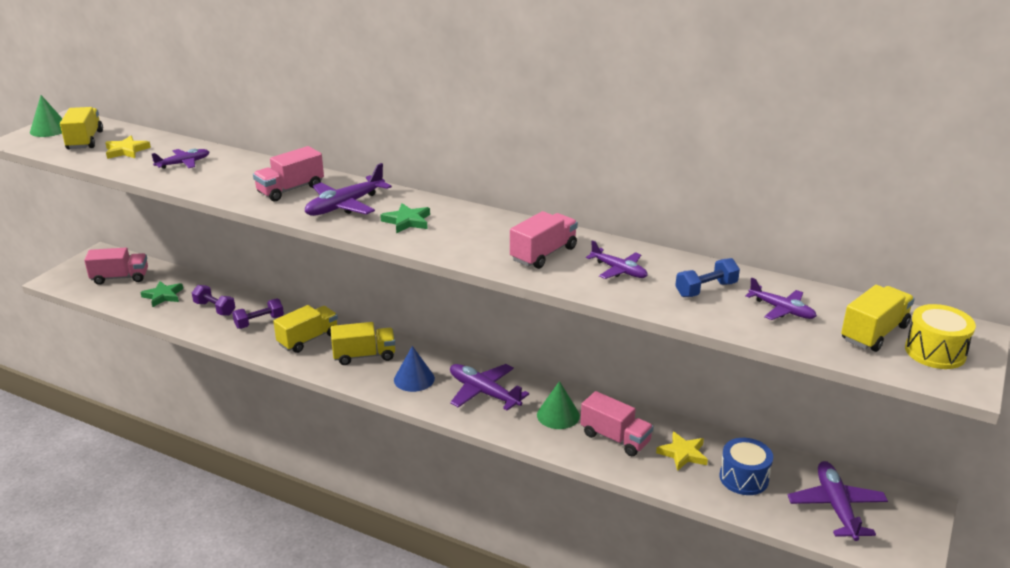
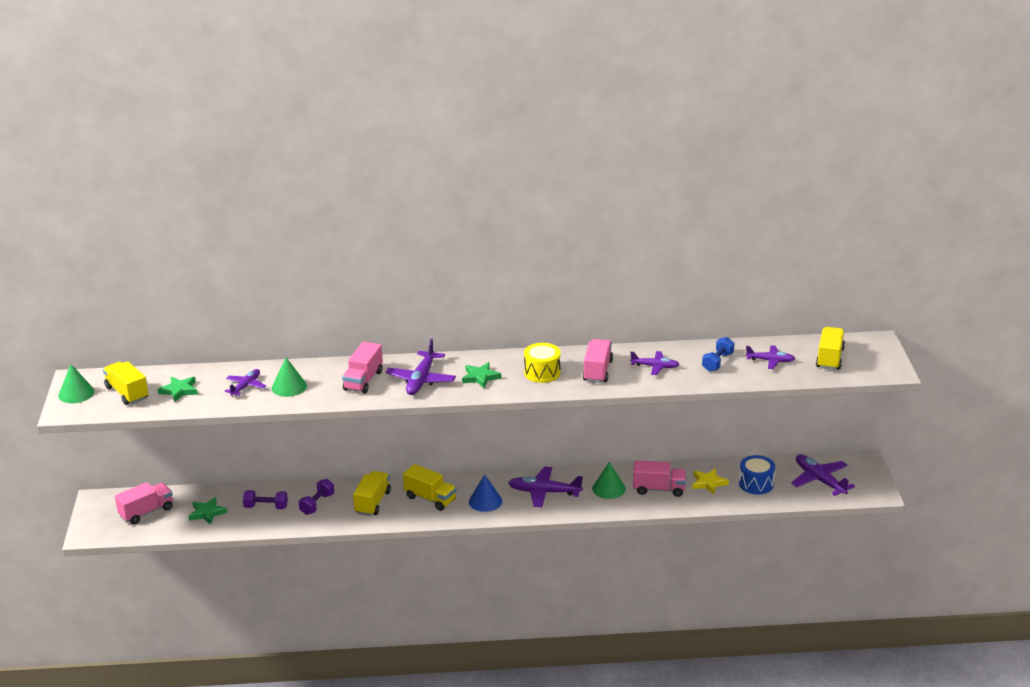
camera: 30 degrees left, 0 degrees up
yellow star [105,136,151,159] -> green star [158,376,198,402]
yellow truck [331,322,395,365] -> yellow truck turned 75 degrees clockwise [403,464,457,511]
yellow drum [905,304,976,369] -> yellow drum moved to [524,343,561,383]
none -> green cone [272,357,307,397]

